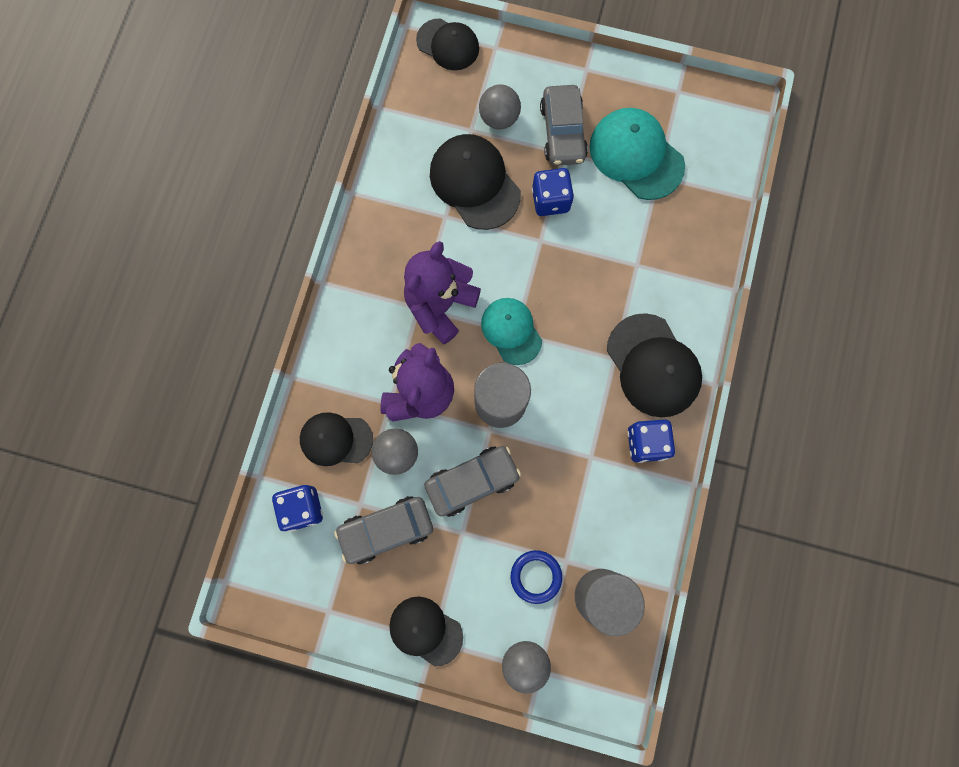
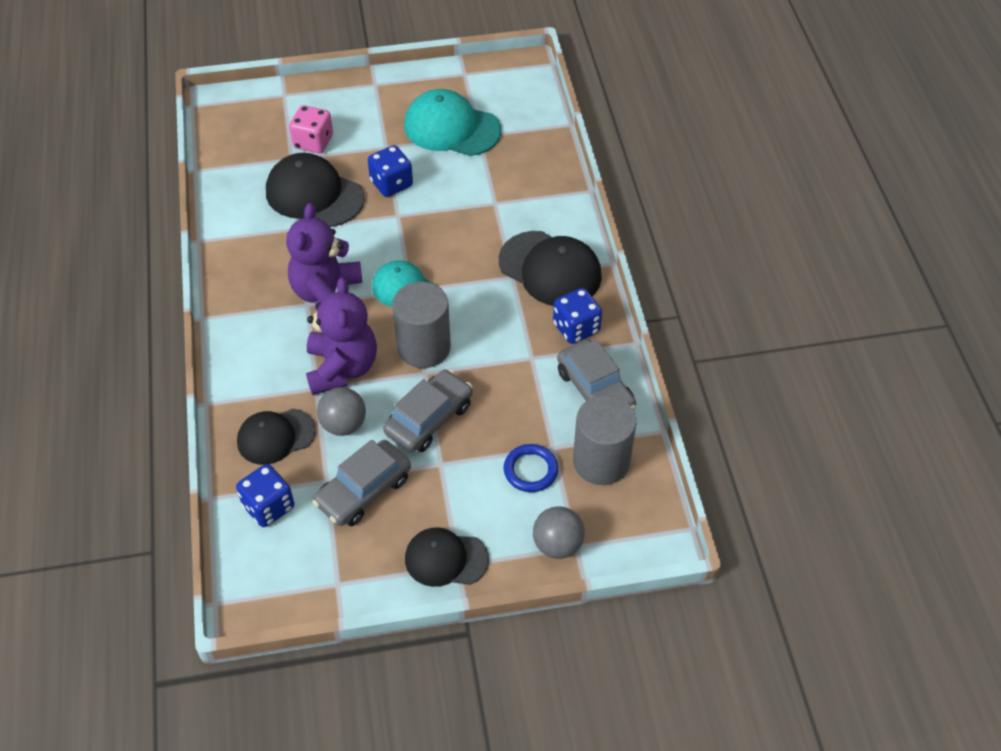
camera: 25 degrees left, 25 degrees down
black cap [416,18,479,70] -> none
grey ball [479,84,521,129] -> pink dice [289,105,333,153]
grey car [540,85,588,166] -> grey car moved to [557,340,636,410]

